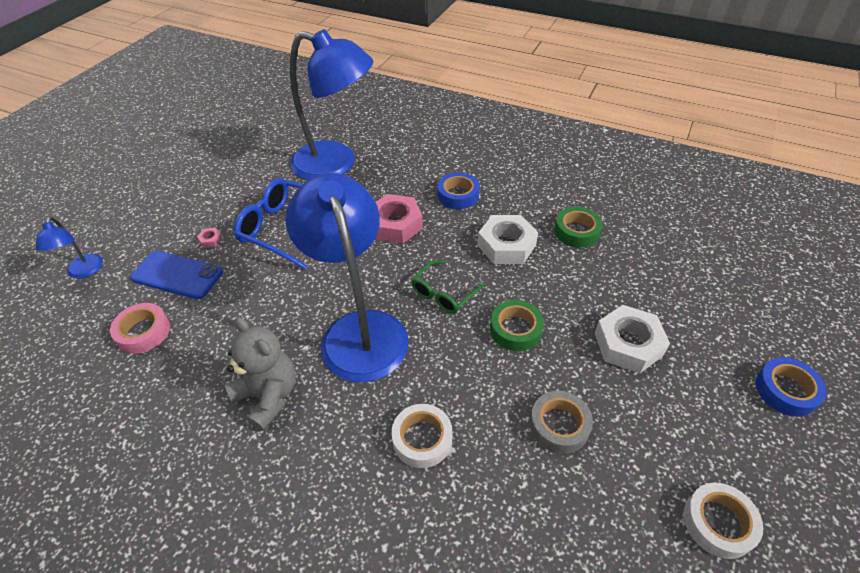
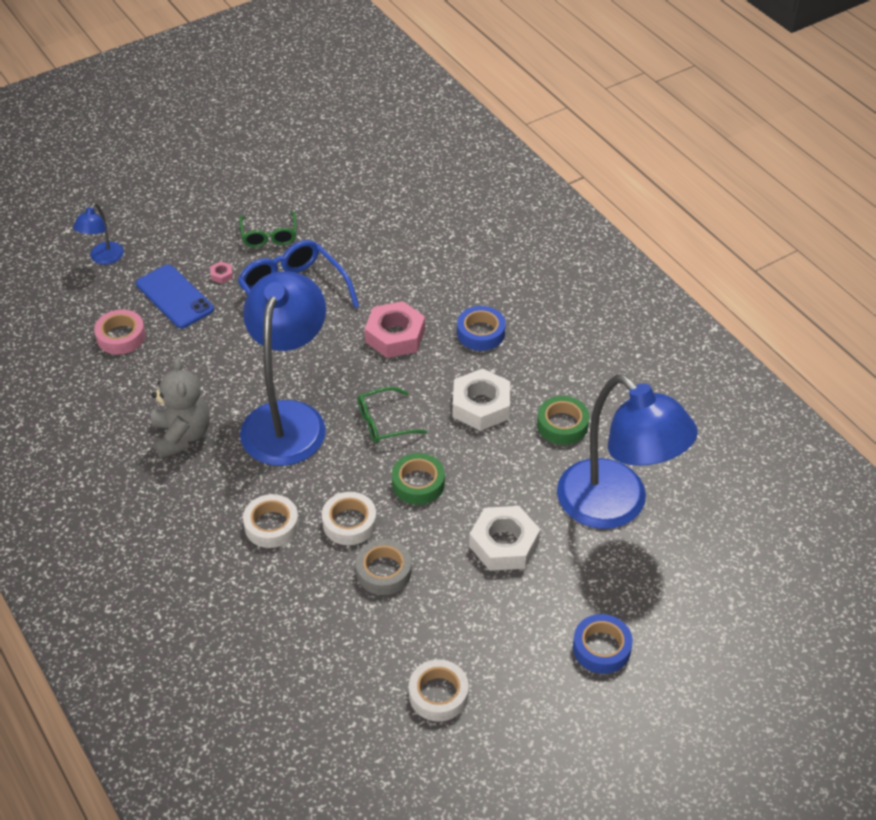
camera: 30 degrees right, 0 degrees up
blue lamp [290,29,373,180] -> blue lamp moved to [557,375,698,529]
none -> green glasses [239,211,296,248]
none -> white tape [322,492,377,545]

